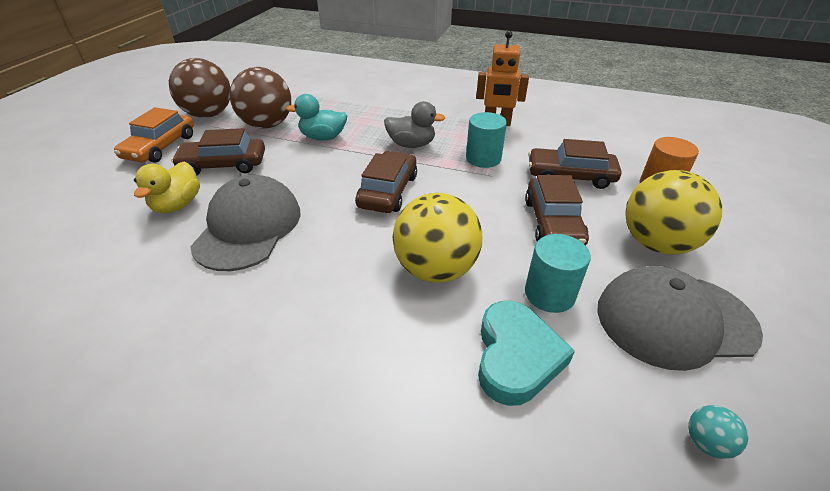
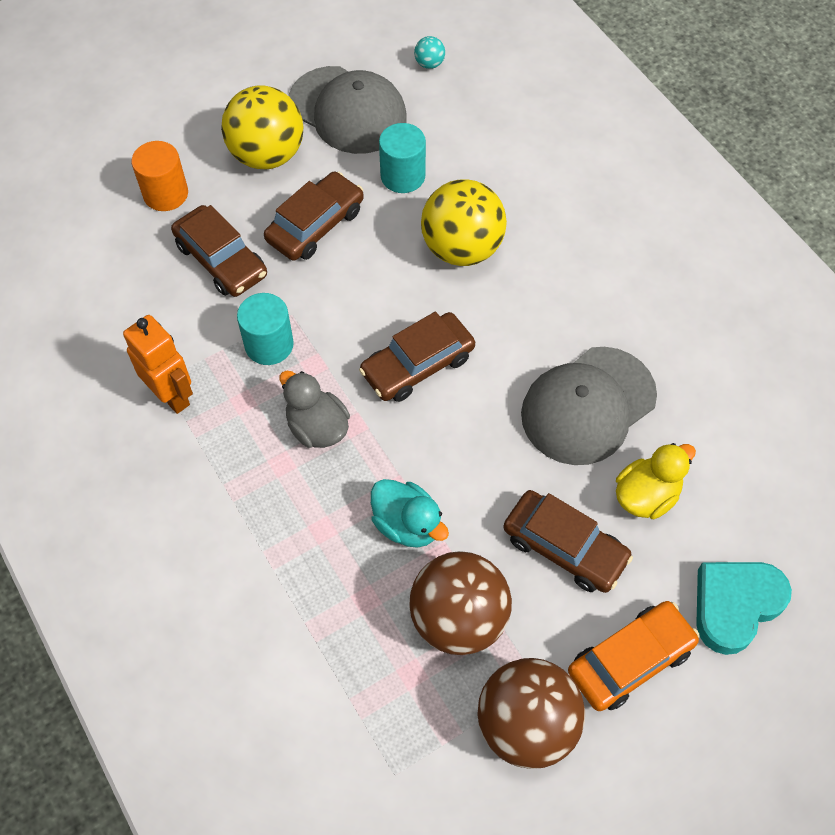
camera: 140 degrees left, 20 degrees up
turquoise heart [478,301,575,406] -> turquoise heart moved to [696,562,792,655]

